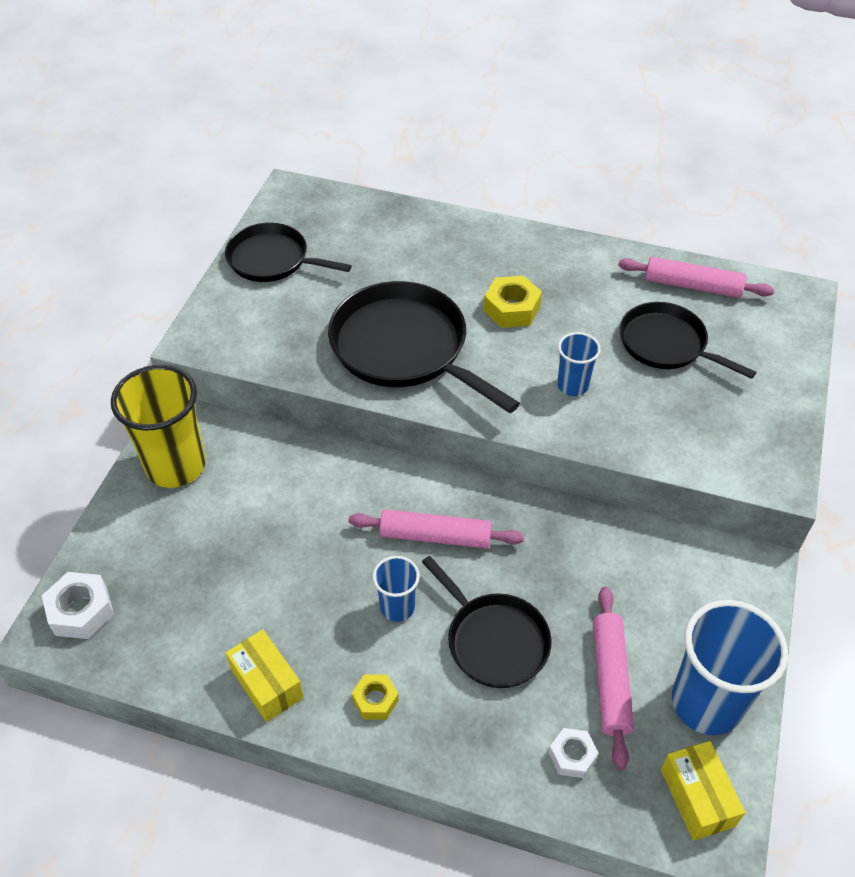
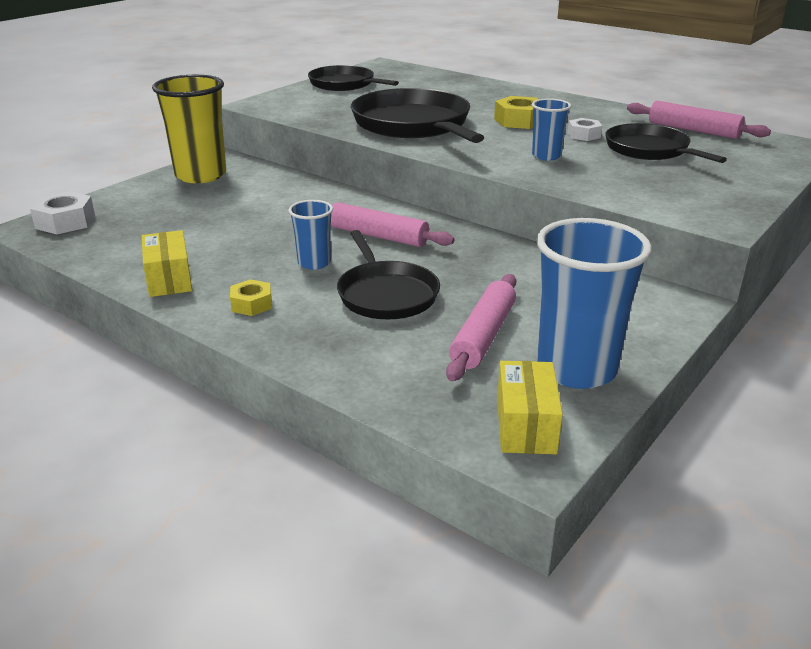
camera: 20 degrees right, 20 degrees down
white nut [549,728,599,778] -> white nut moved to [567,118,602,141]

